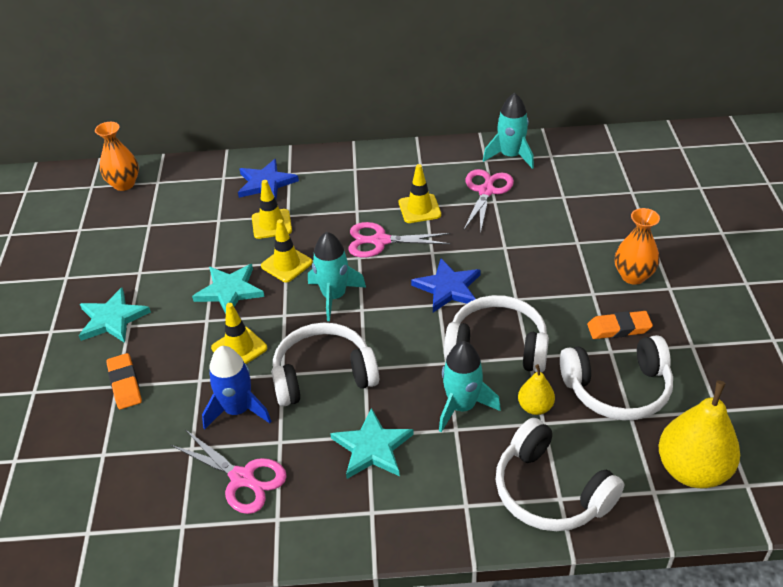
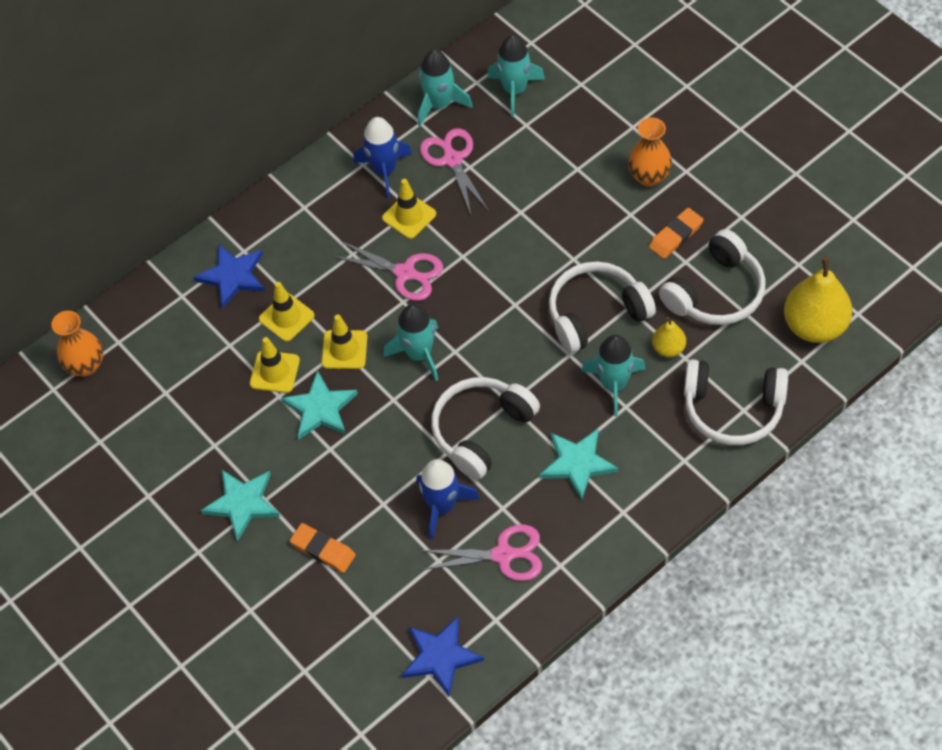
camera: 35 degrees left, 15 degrees up
yellow traffic cone [211,303,267,364] -> yellow traffic cone moved to [250,337,300,393]
pink scissors [348,222,451,258] -> pink scissors turned 120 degrees counterclockwise [332,241,443,301]
blue star [411,258,481,312] -> blue star moved to [402,617,484,696]
none -> blue rocket [353,117,412,198]
none -> turquoise rocket [487,35,545,117]

